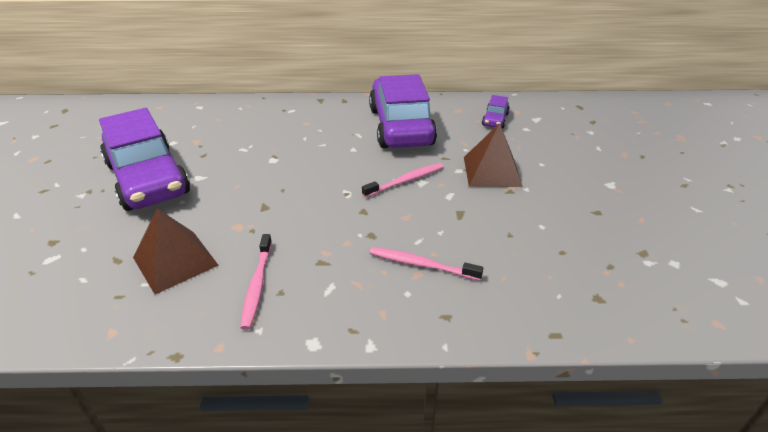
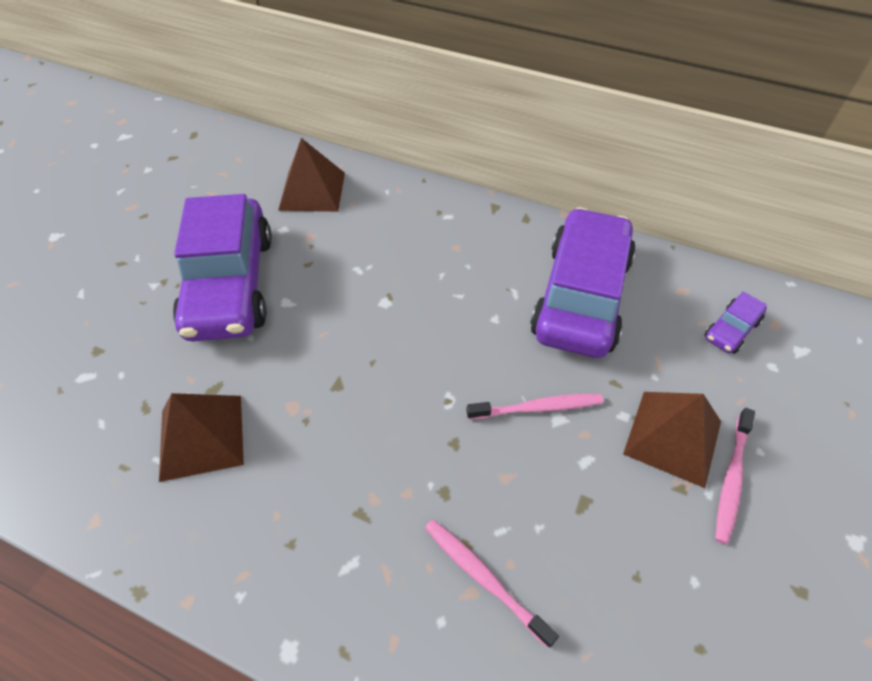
camera: 25 degrees right, 15 degrees up
pink toothbrush [240,234,272,330] -> pink toothbrush moved to [715,408,755,544]
none -> brown pyramid [278,138,345,212]

